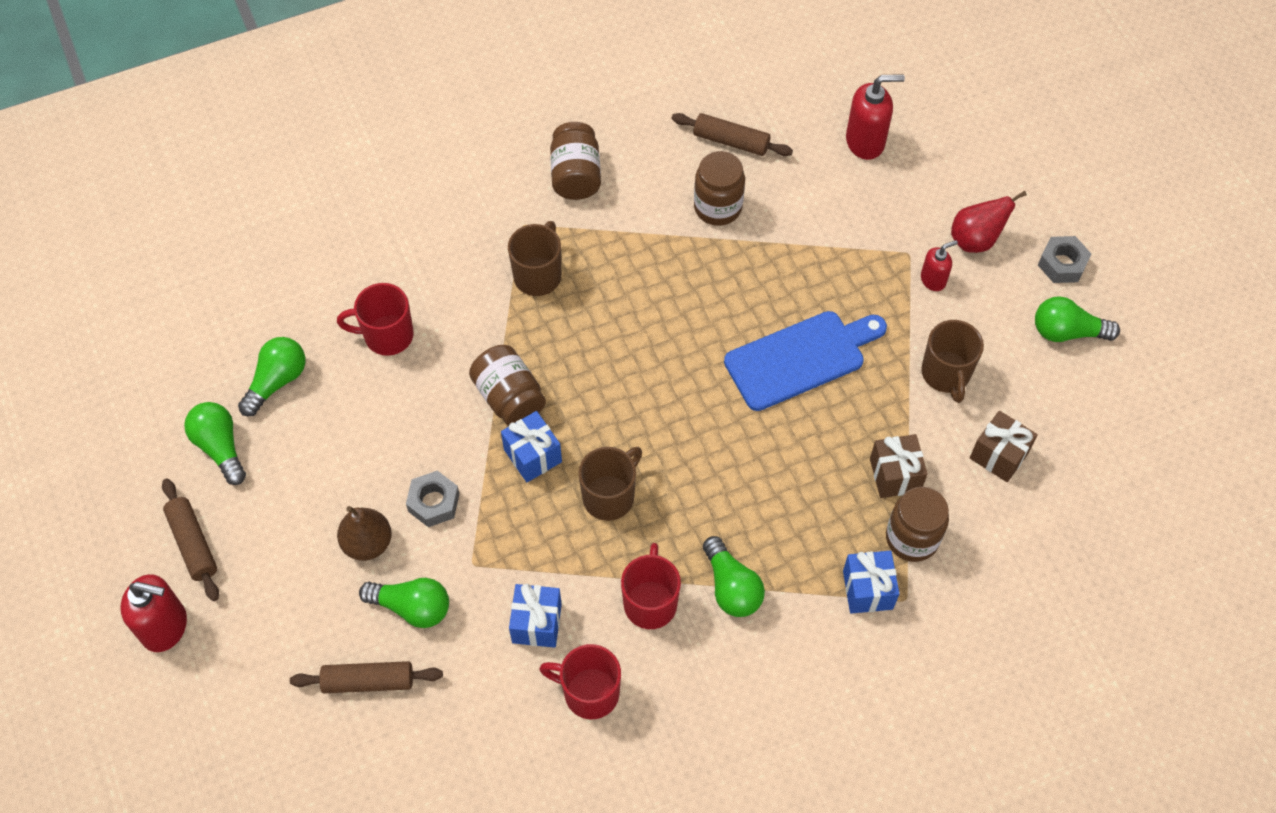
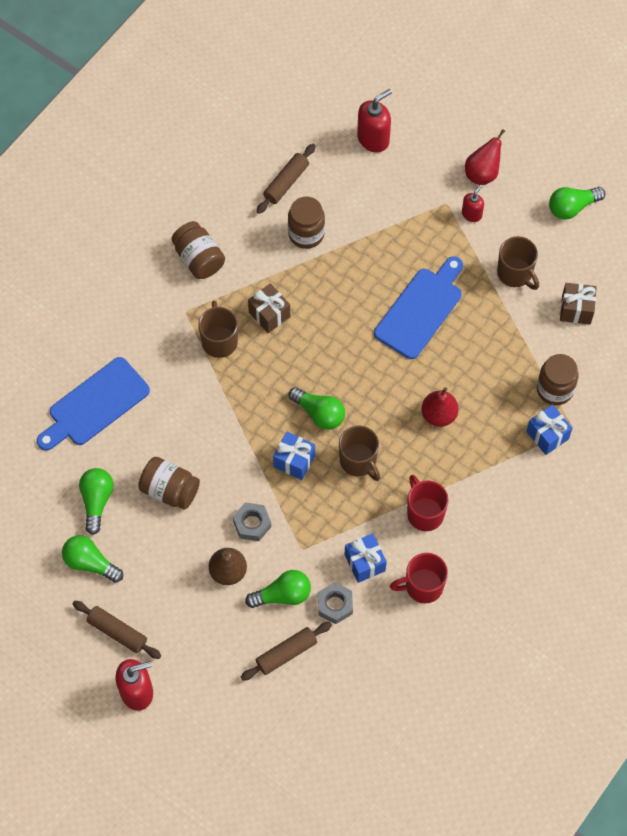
camera: 30 degrees left, 5 degrees up
red mug [337,283,414,356] -> none
brown jar [469,345,546,426] -> brown jar moved to [138,457,200,510]
brown mug [579,447,642,521] -> brown mug turned 135 degrees clockwise [339,426,381,481]
brown rolling pin [672,113,793,156] -> brown rolling pin turned 45 degrees counterclockwise [256,144,316,214]
green light bulb [703,536,765,617] -> green light bulb moved to [289,387,345,430]
brown gift [870,434,928,498] -> brown gift moved to [248,283,290,333]
grey nut [1038,236,1091,283] -> grey nut moved to [318,582,353,624]
none -> blue cutting board [37,357,150,451]
none -> red pear [421,387,458,427]

